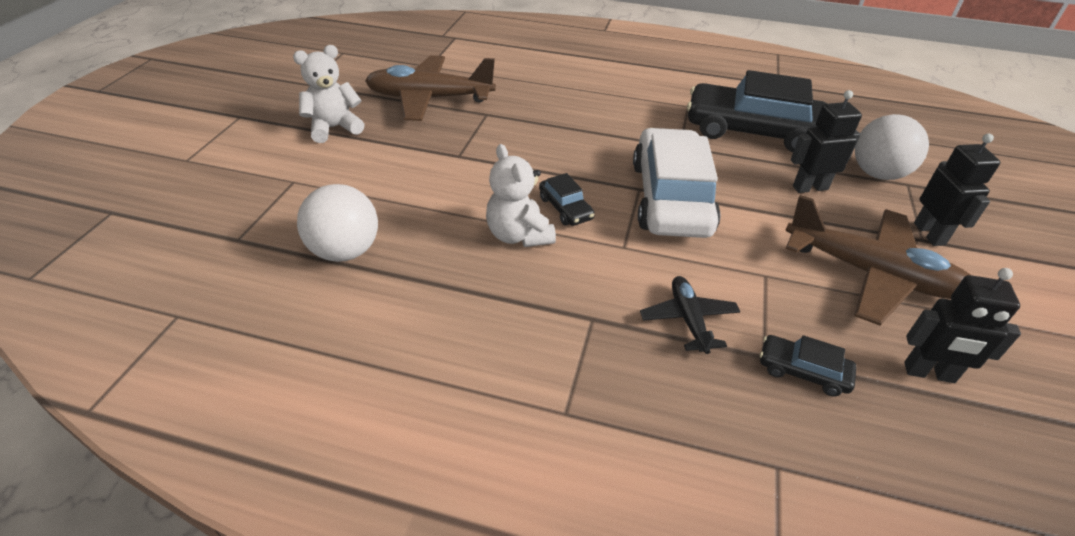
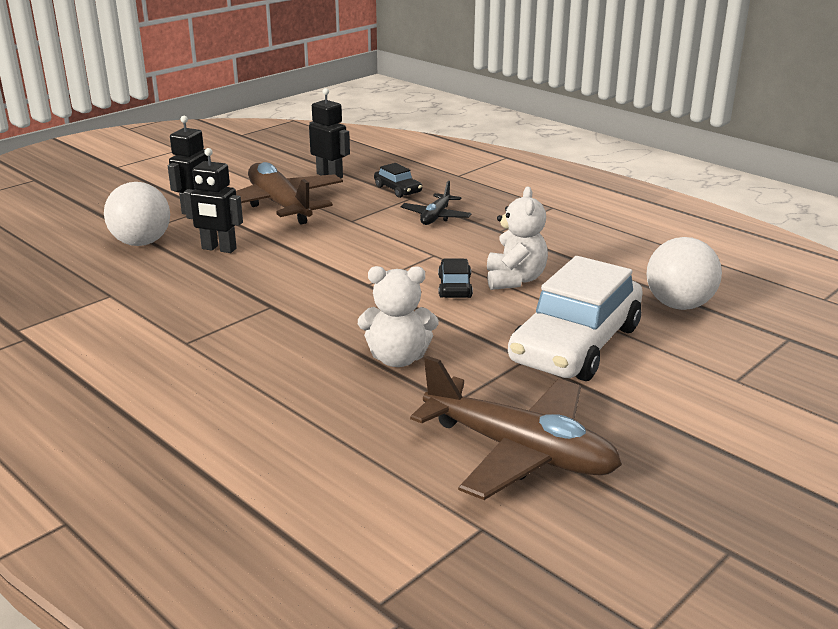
camera: 150 degrees left, 15 degrees down
white teddy bear [293,45,365,143] -> white teddy bear moved to [358,266,438,367]
white car [633,128,721,238] -> white car moved to [508,256,643,381]
black car [687,70,827,152] -> none

